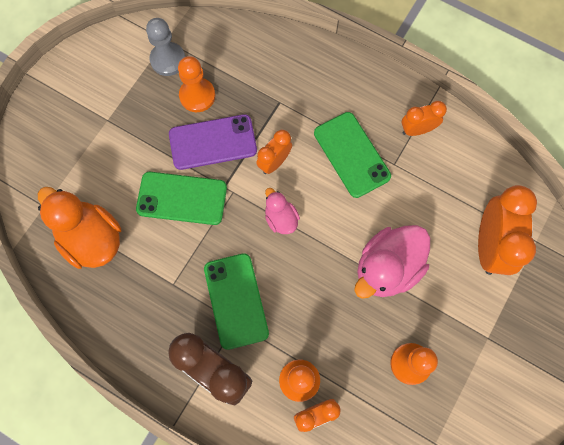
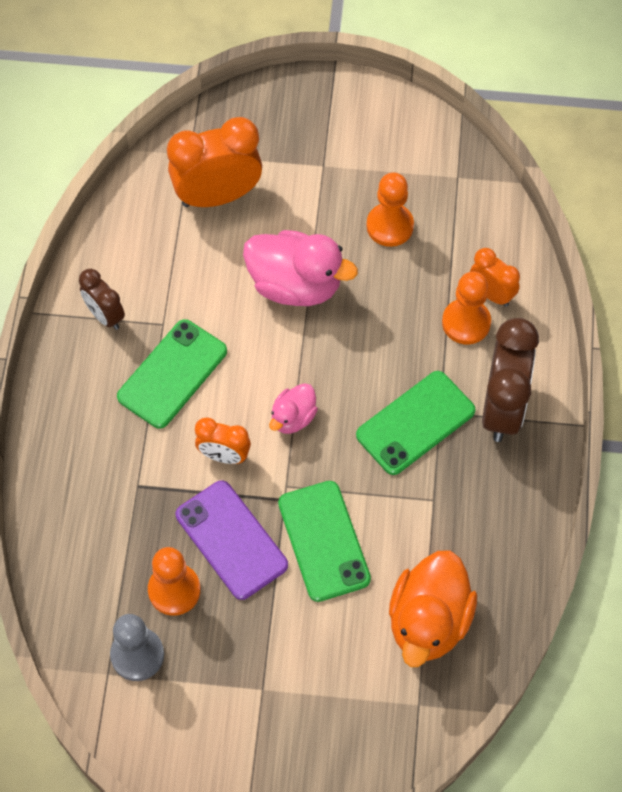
camera: 115 degrees left, 10 degrees down
orange clock [402,101,447,136] -> brown clock [79,269,125,330]

